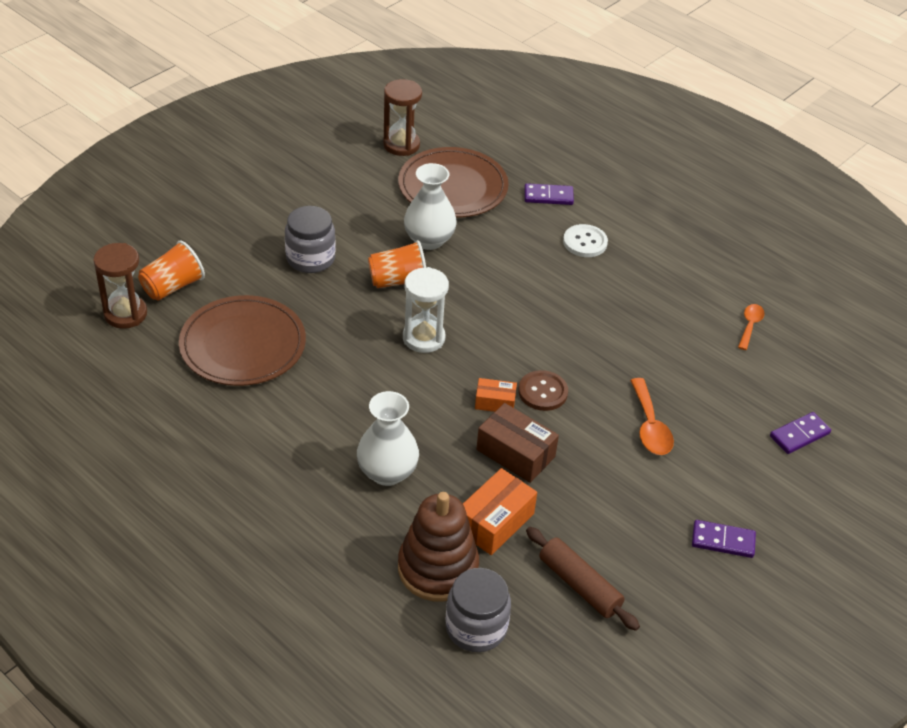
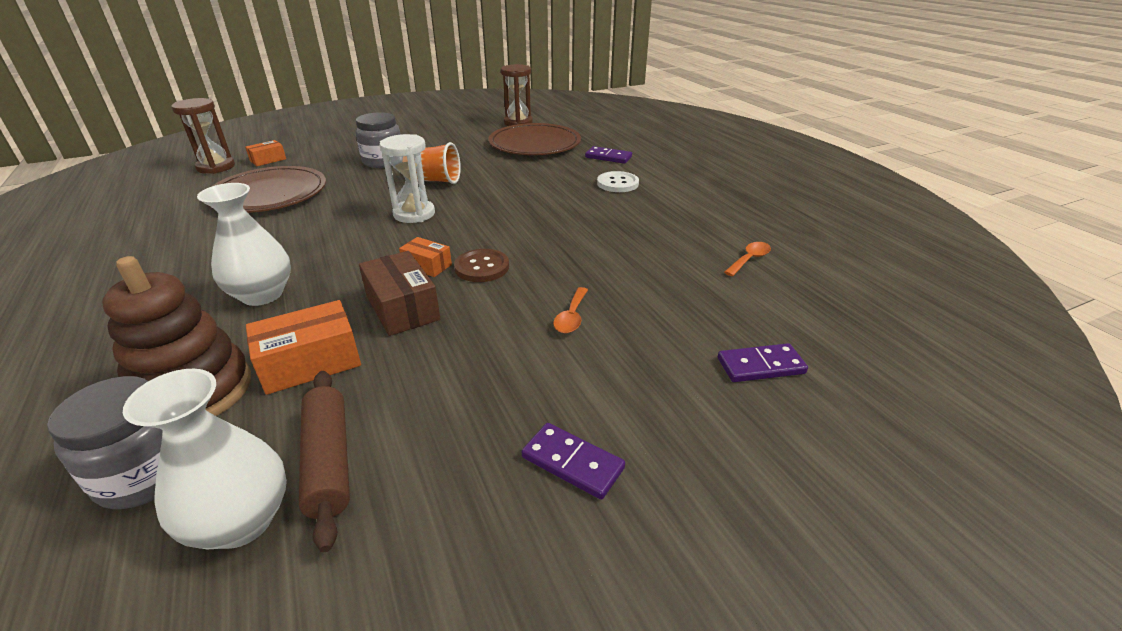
camera: 25 degrees right, 10 degrees down
orange cup [138,241,205,301] -> orange box [245,140,286,166]
white vase [404,163,457,250] -> white vase moved to [123,369,287,549]
orange spoon [630,378,674,455] -> orange spoon [553,287,588,333], size x0.65

